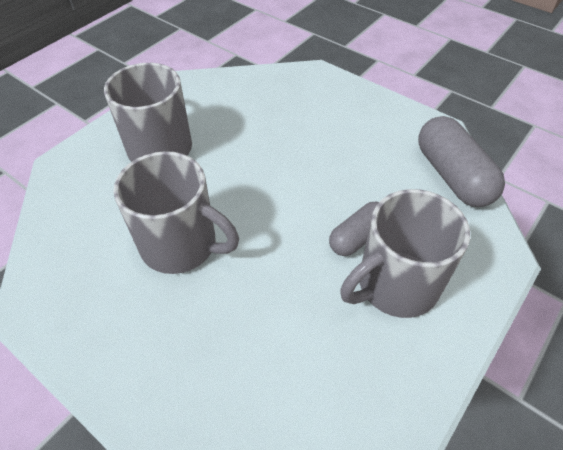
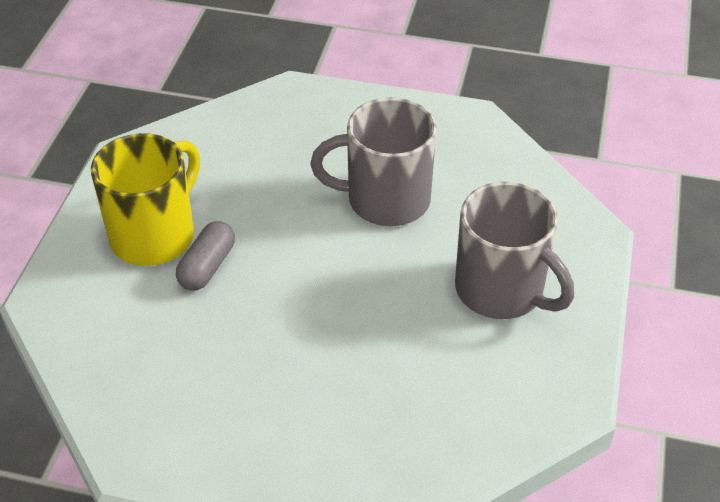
camera: 155 degrees right, 5 degrees down
grey mug [340,189,470,318] -> yellow mug [91,133,200,266]
grey capsule [418,116,505,207] -> none

